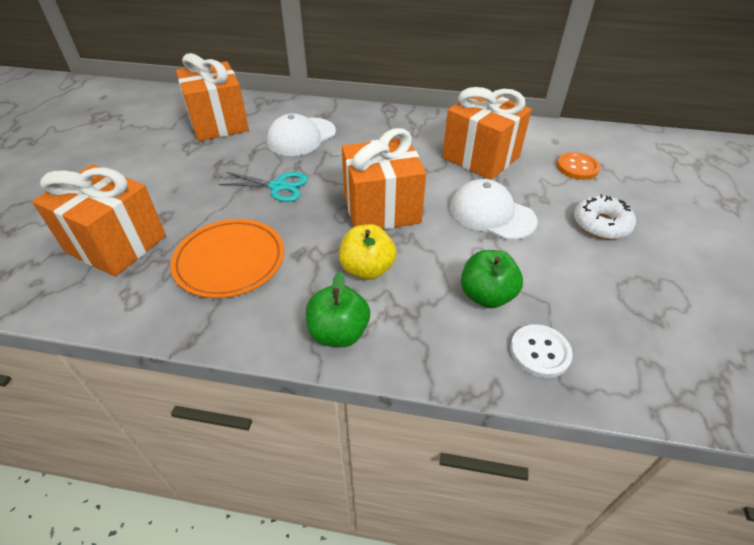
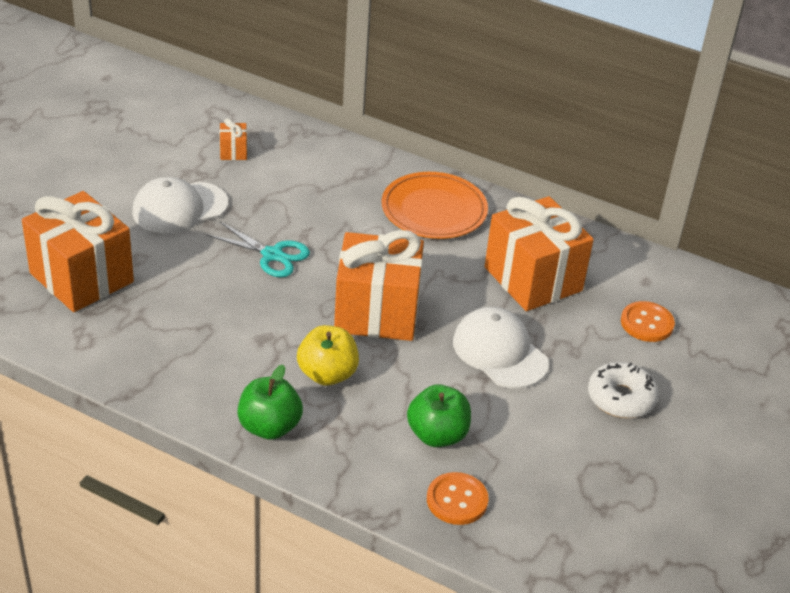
camera: 15 degrees right, 5 degrees down
orange plate [170,219,284,298] -> orange plate moved to [382,172,488,239]
orange gift [176,53,249,141] -> orange gift [220,118,247,160], size x0.41
white cap [267,113,336,156] -> white cap moved to [132,177,228,234]
white button [510,324,573,378] -> orange button [427,472,488,525]

